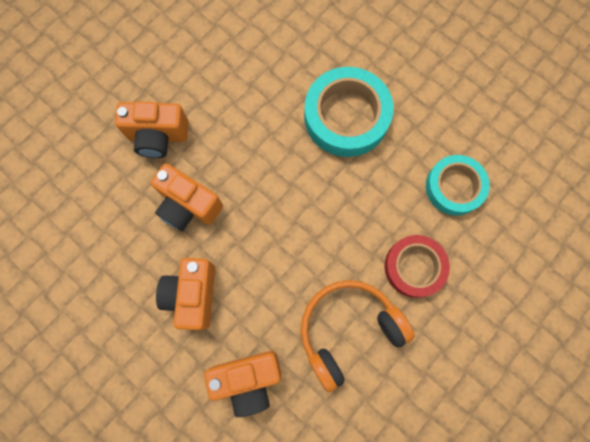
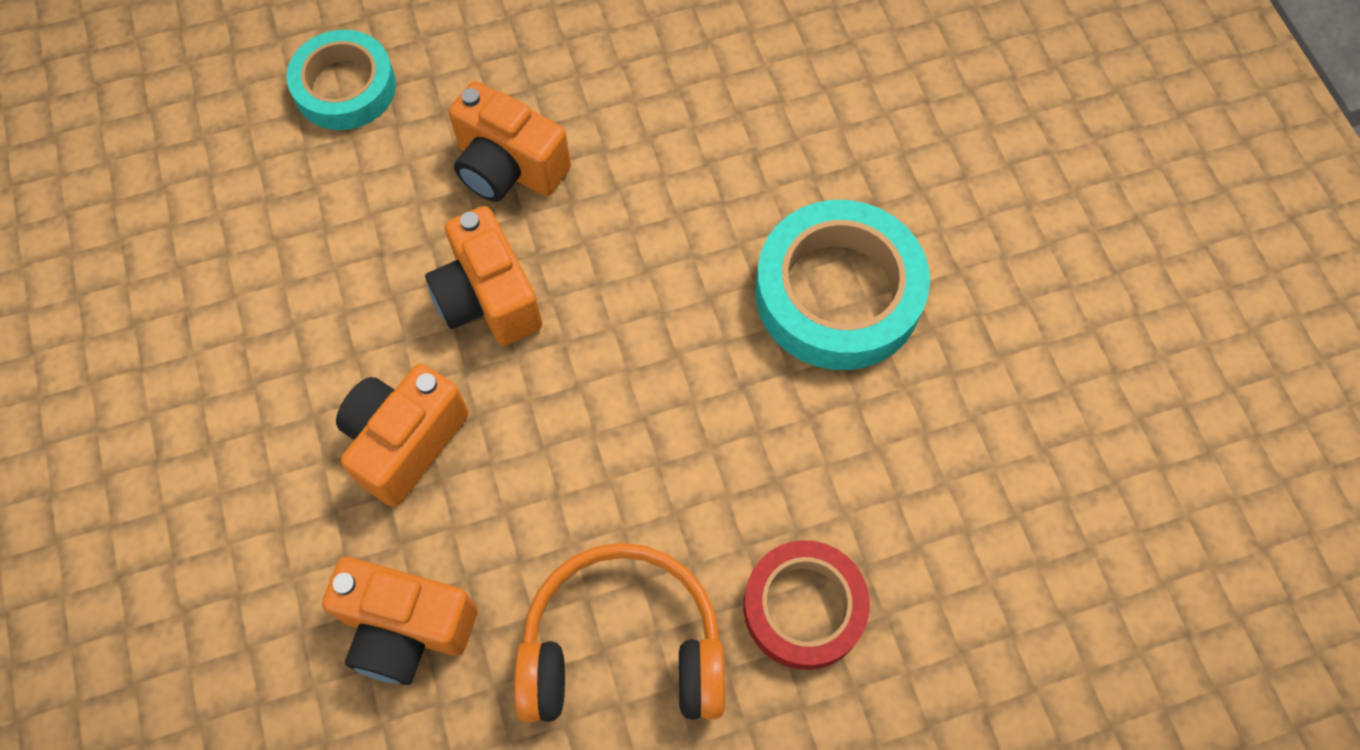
camera: 30 degrees right, 10 degrees down
turquoise tape [426,155,490,216] -> turquoise tape moved to [287,30,396,130]

